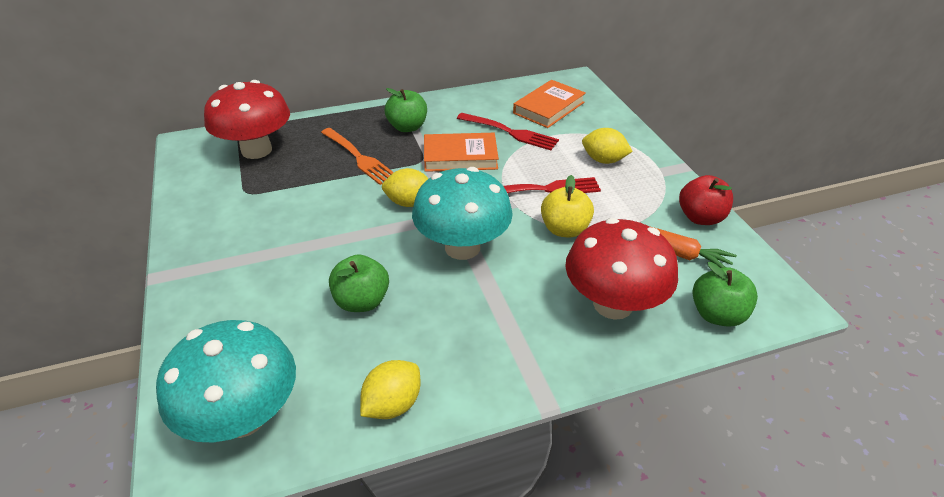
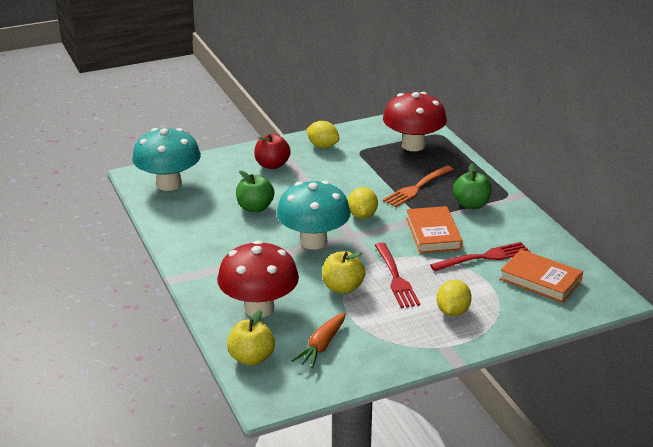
camera: 85 degrees right, 10 degrees down
yellow lemon [360,360,420,419] -> yellow lemon moved to [307,121,339,148]
red fork [457,113,559,150] -> red fork turned 135 degrees counterclockwise [430,242,531,271]
red apple [679,175,733,225] -> red apple moved to [254,134,291,169]
green apple [693,262,758,327] -> yellow apple [227,310,275,366]

